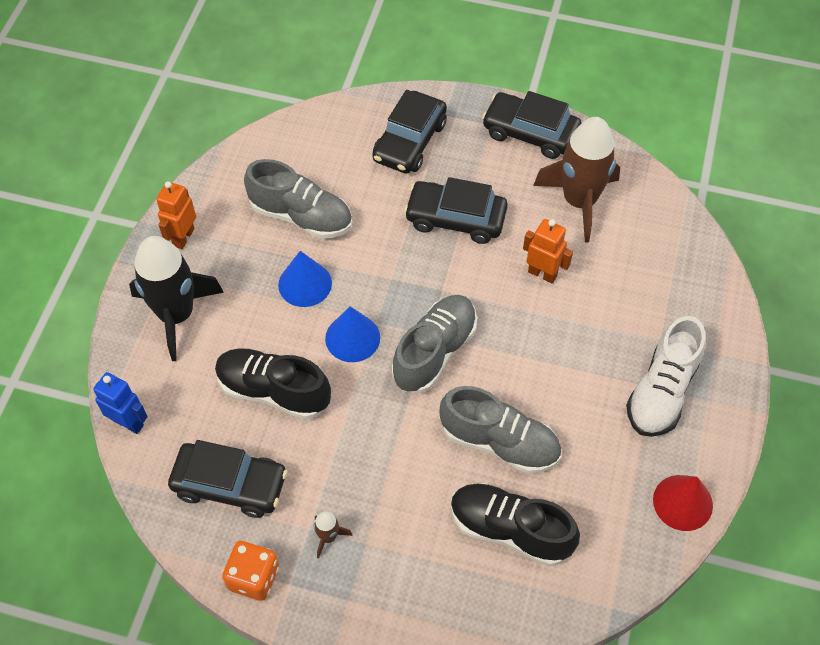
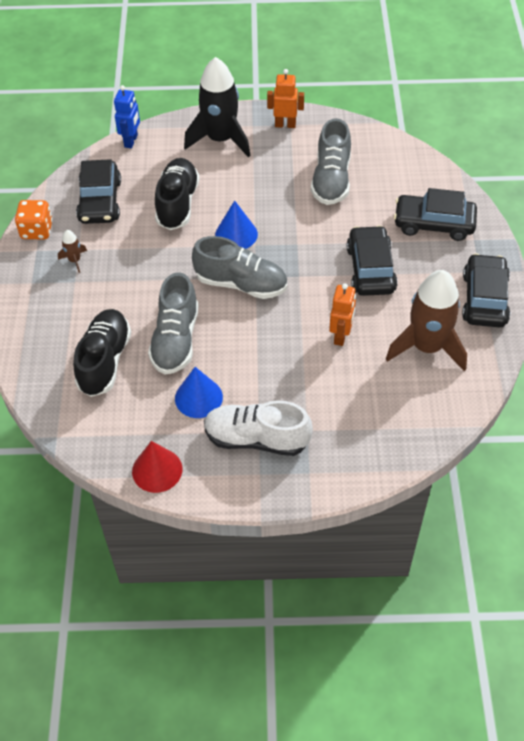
camera: 75 degrees right, 5 degrees down
blue cone [278,251,332,307] -> blue cone moved to [175,367,223,418]

